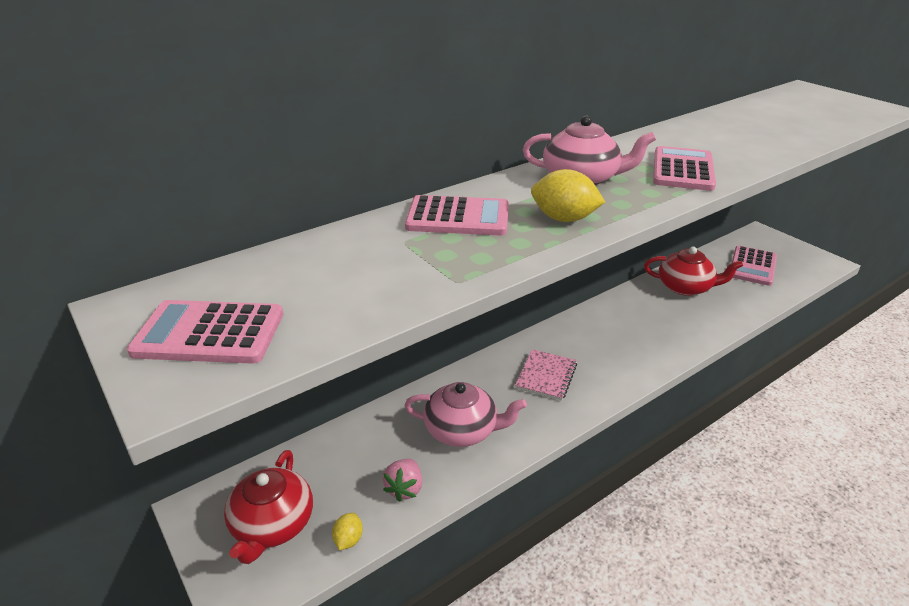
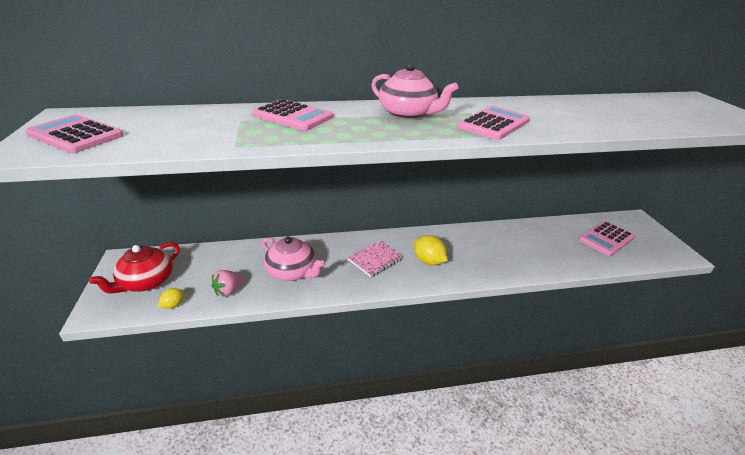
camera: 25 degrees right, 0 degrees up
yellow lemon [531,169,605,222] -> yellow lemon moved to [414,235,448,265]
red teapot [644,247,743,296] -> none

